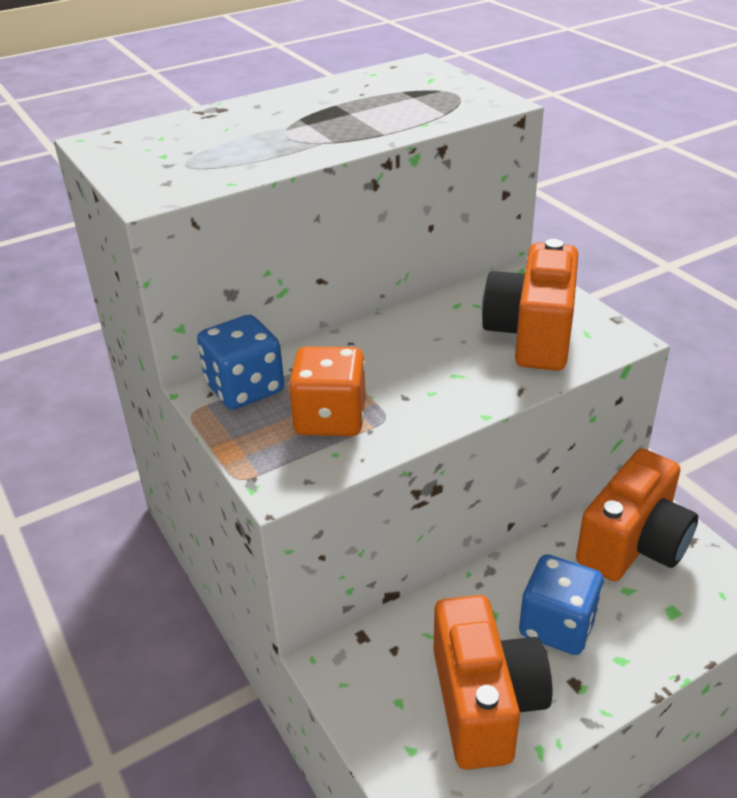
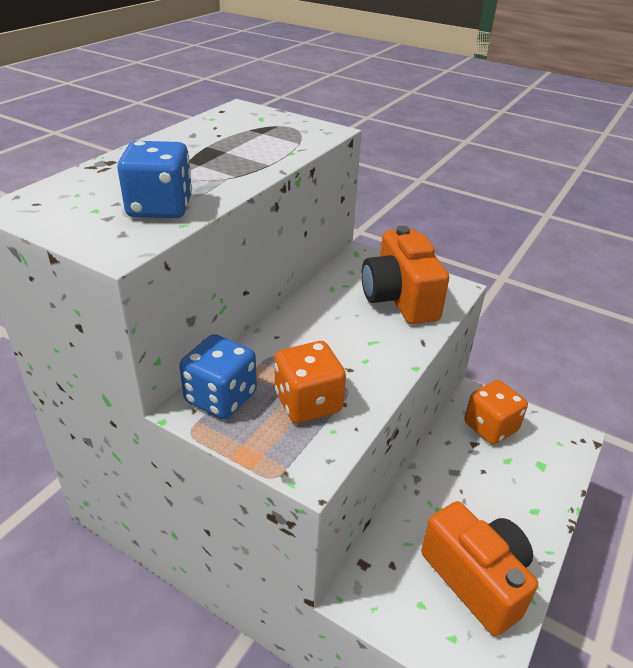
camera: 30 degrees left, 0 degrees up
blue dice [519,554,603,655] -> blue dice moved to [117,141,192,218]
orange camera [576,448,698,581] -> orange dice [464,380,528,445]

